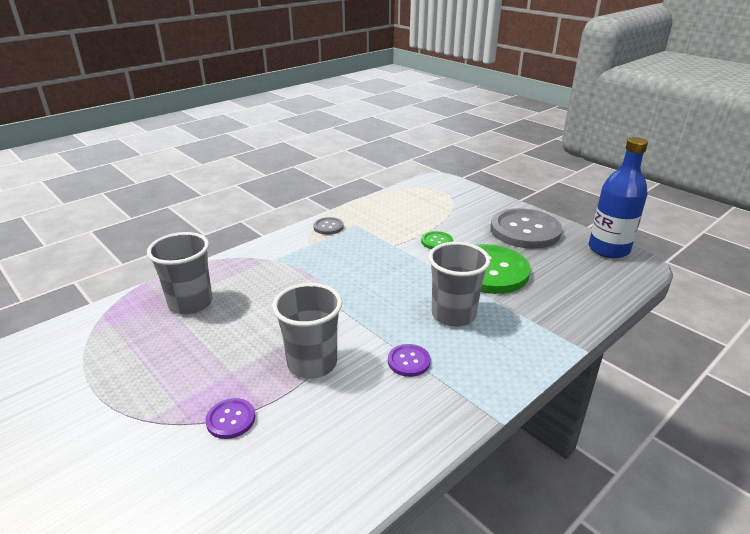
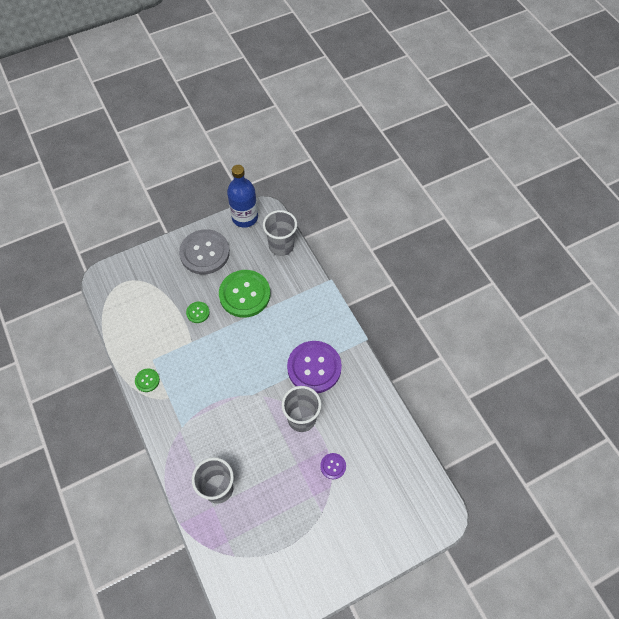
camera: 75 degrees left, 30 degrees up
grey button [313,217,344,235] -> green button [135,369,160,392]
purple button [388,344,430,377] -> purple button [287,341,342,393], size x2.26
grey cup [428,242,490,327] -> grey cup moved to [263,210,297,256]

